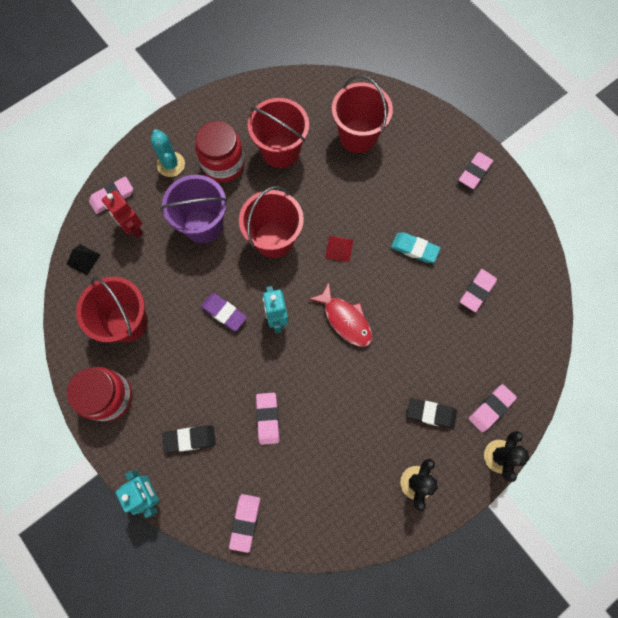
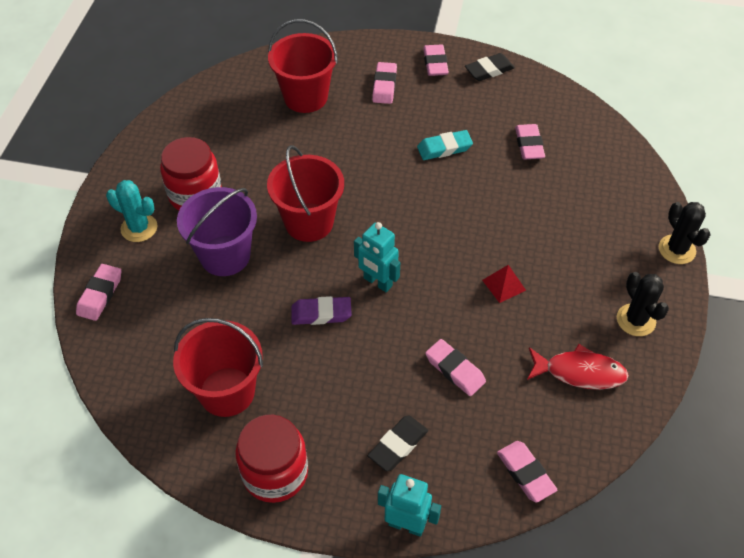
camera: 40 degrees left, 20 degrees down
black pyramid [66,244,100,275] -> none
red robot [102,190,143,238] -> none
red bucket [248,98,309,168] -> none
red fish [309,282,372,347] -> red fish moved to [527,344,629,390]
red pyramid [325,236,354,262] -> red pyramid moved to [482,265,526,303]
black eraser [407,398,457,429] -> black eraser moved to [465,53,515,81]
pink eraser [468,384,517,432] -> pink eraser moved to [372,62,397,104]

